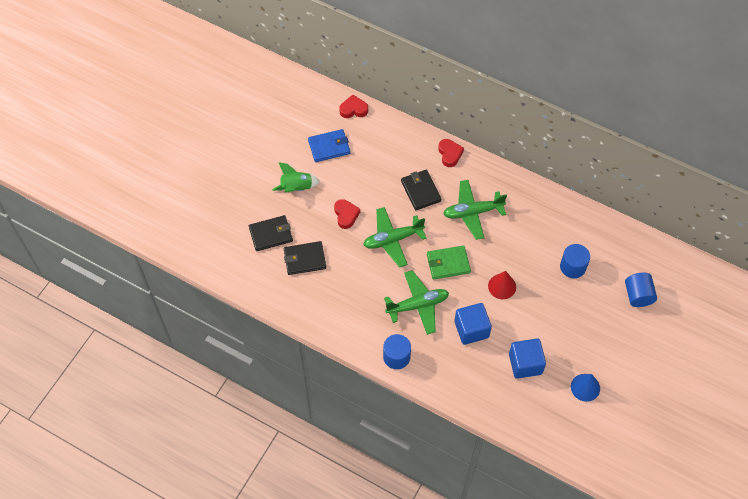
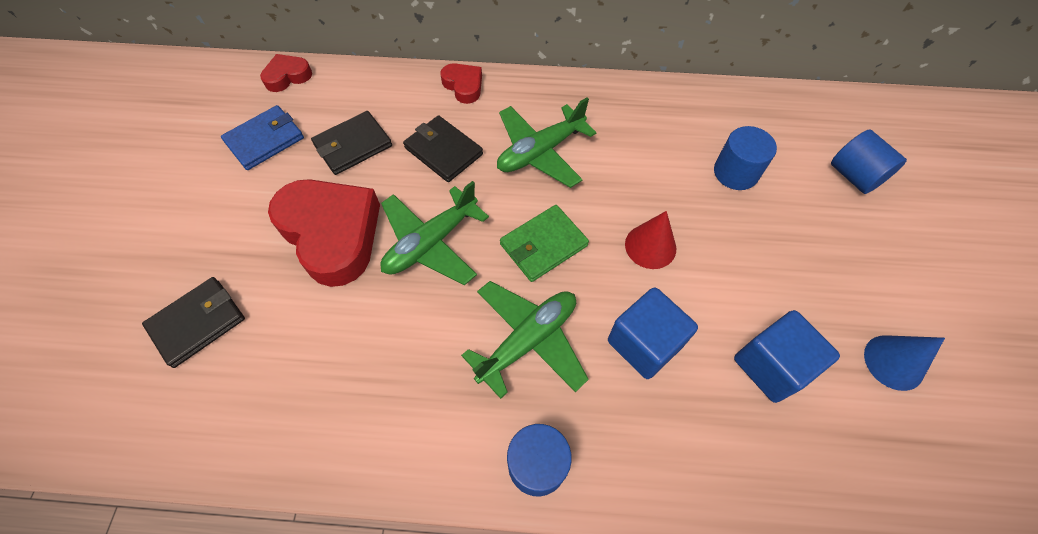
camera: 25 degrees left, 0 degrees up
green rocket [272,162,320,192] -> none
black wallet [284,241,326,275] -> black wallet moved to [311,111,392,175]
red heart [334,199,360,229] -> red heart [268,179,380,287], size x2.09

